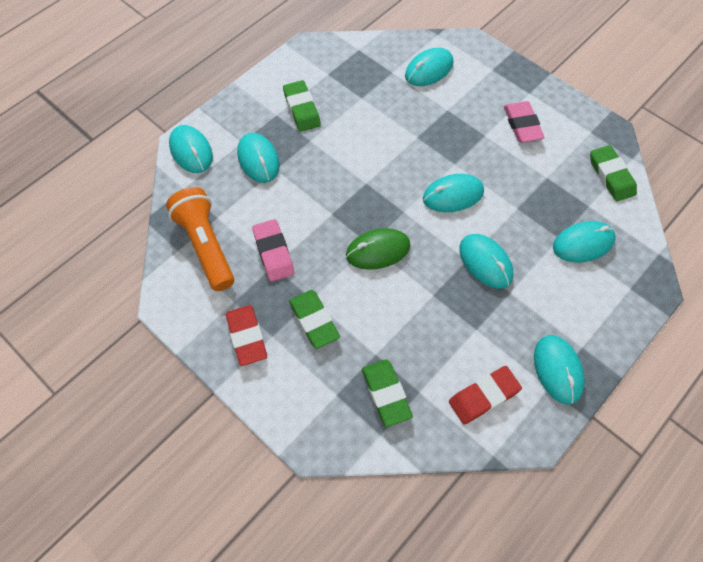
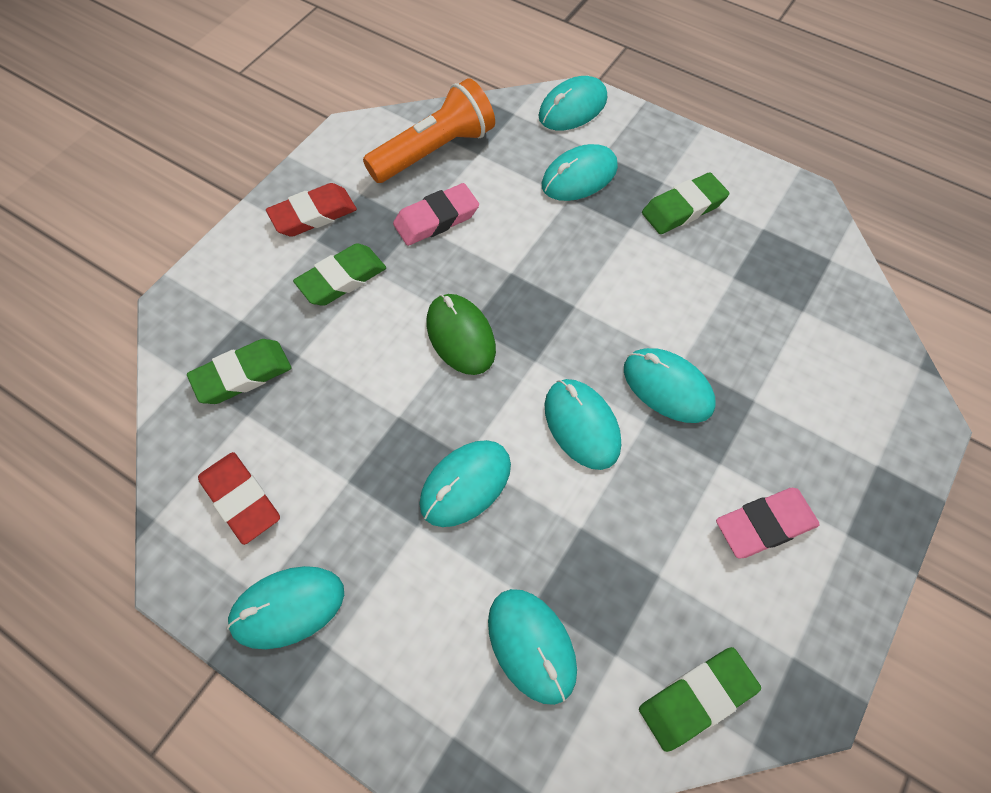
camera: 80 degrees right, 0 degrees up
turquoise mouse [405,48,453,86] -> turquoise mouse moved to [624,348,715,423]

